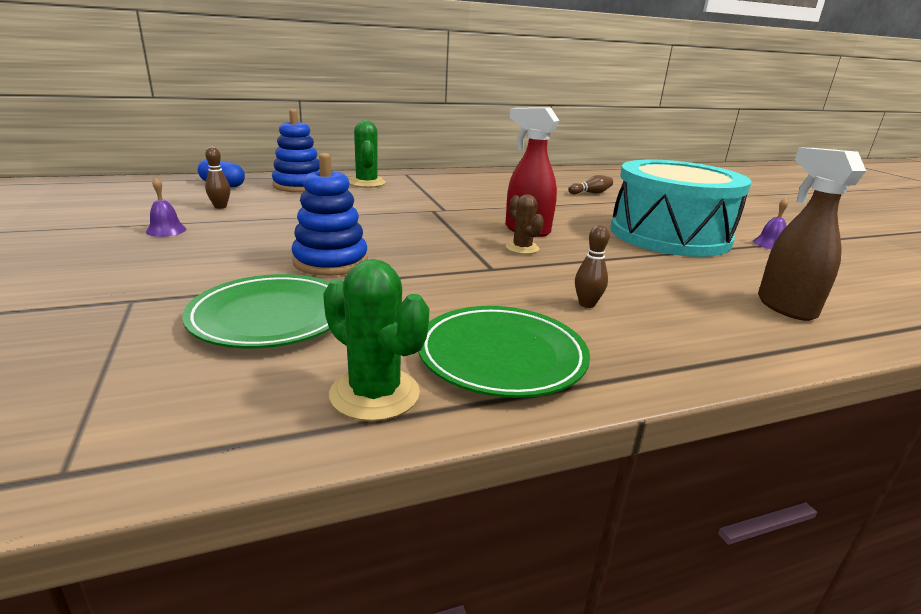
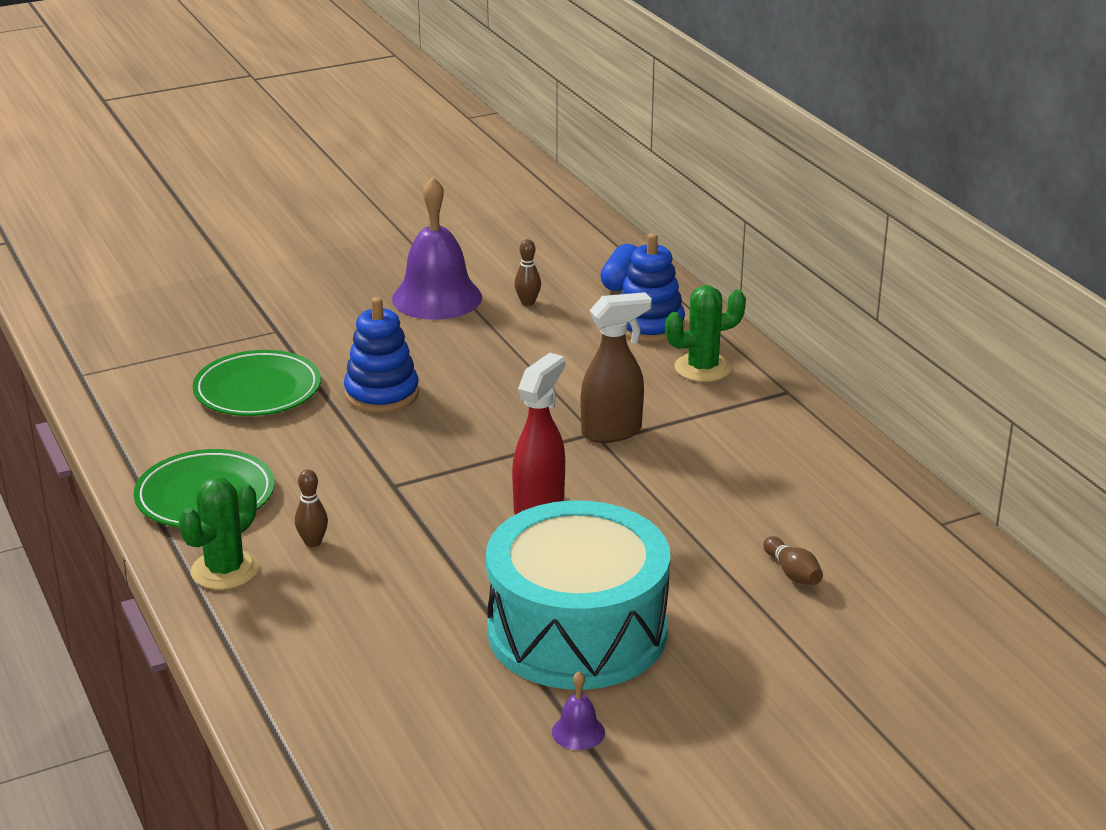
camera: 85 degrees right, 5 degrees up
purple bell [146,177,187,237] -> purple bell [392,177,482,320], size x2.40
green cactus [323,259,429,421] -> green cactus moved to [178,477,259,590]
brown cactus [505,194,544,254] -> none
brown spray bottle [758,148,866,321] -> brown spray bottle moved to [581,292,652,443]

